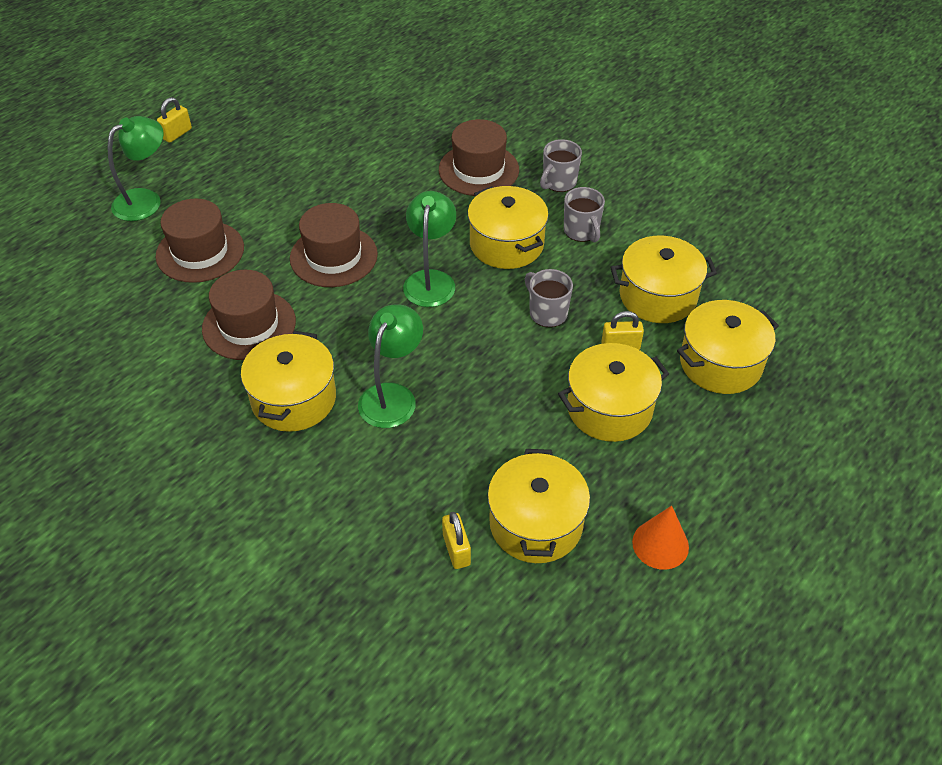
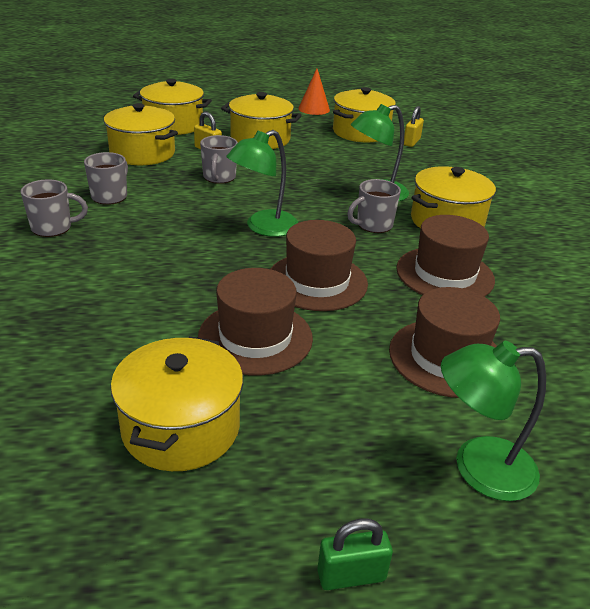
camera: 140 degrees left, 15 degrees down
yellow padlock [157,97,192,143] -> green padlock [317,518,393,590]
brown hat [439,119,519,196] -> brown hat moved to [198,268,313,376]
yellow pot [468,186,549,269] -> yellow pot moved to [111,336,243,471]
none -> grey mug [347,179,401,233]

